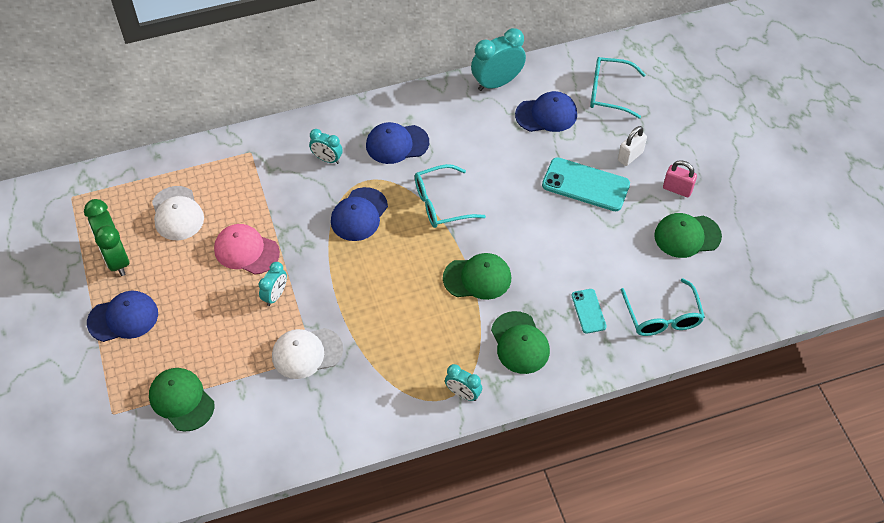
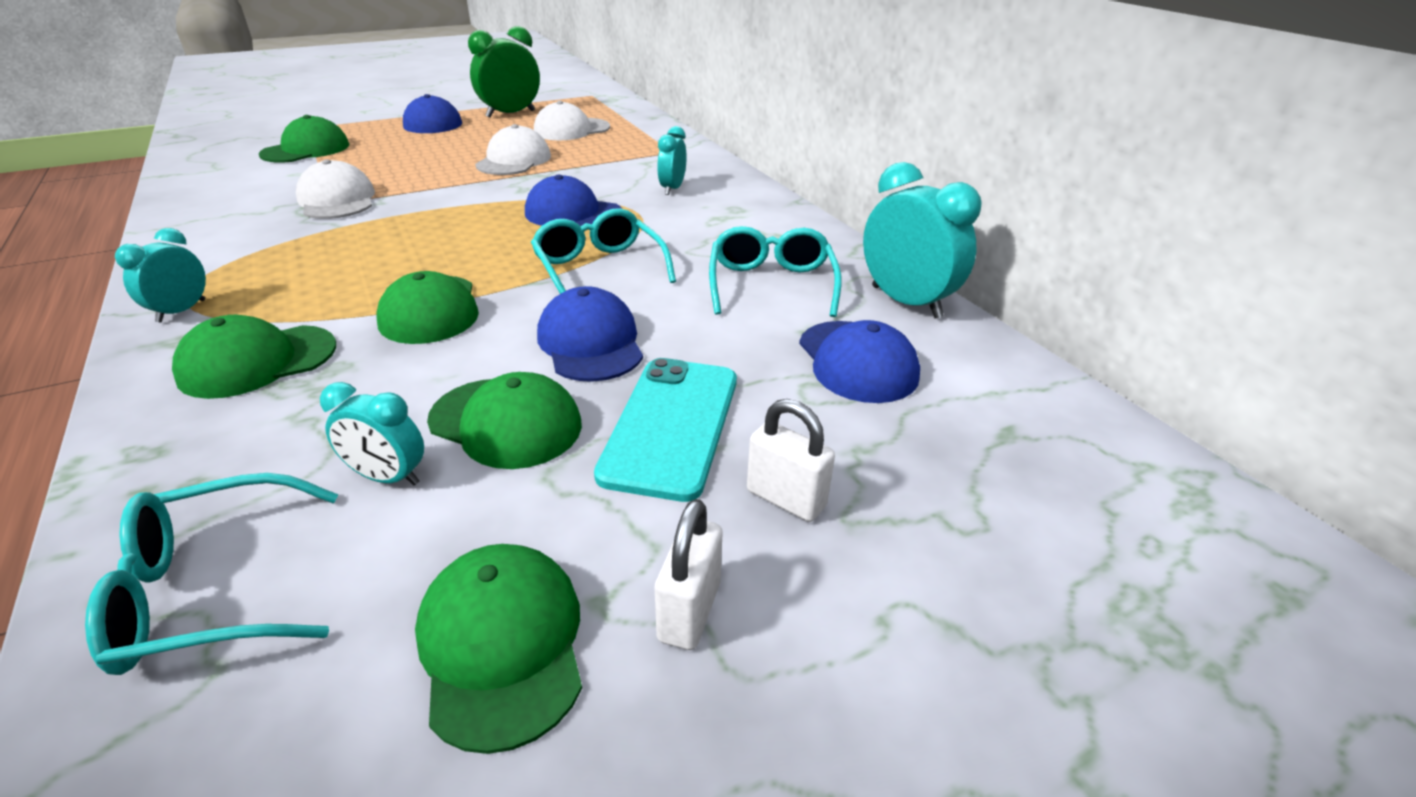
camera: 80 degrees right, 20 degrees down
pink cap [214,224,280,275] -> white cap [475,124,551,175]
turquoise clock [258,262,287,306] -> turquoise clock moved to [320,382,424,486]
blue cap [366,122,429,164] -> blue cap moved to [537,286,643,382]
turquoise phone [572,289,607,334] -> none
turquoise glasses [590,57,646,119] -> turquoise glasses moved to [709,226,842,317]
pink padlock [663,160,697,197] -> white padlock [655,499,722,650]
none -> green cap [427,372,582,469]

